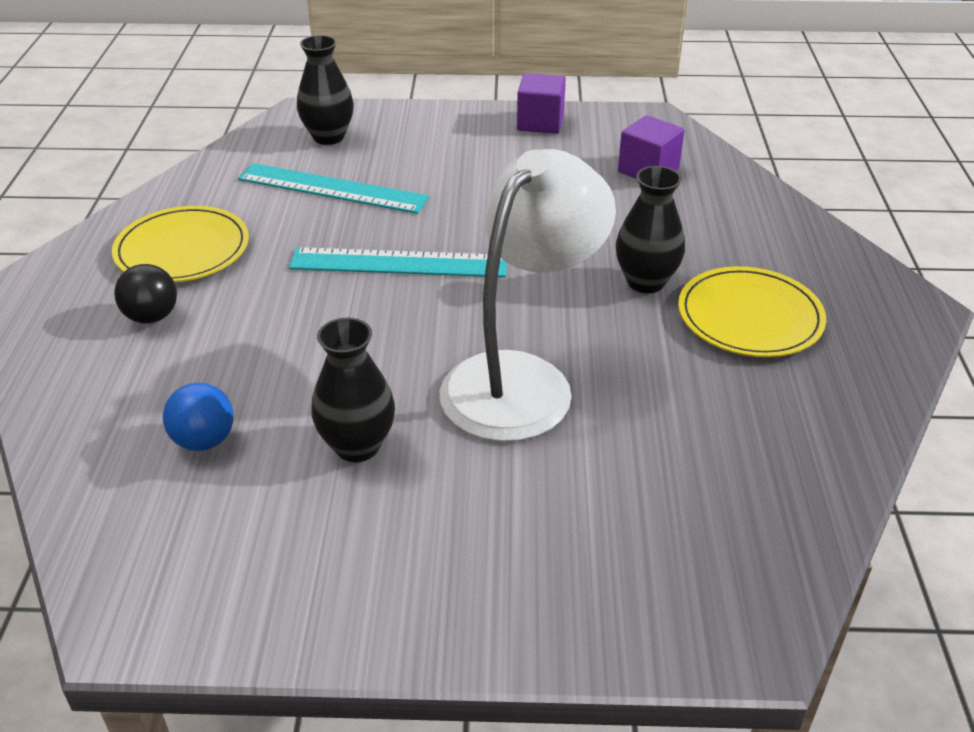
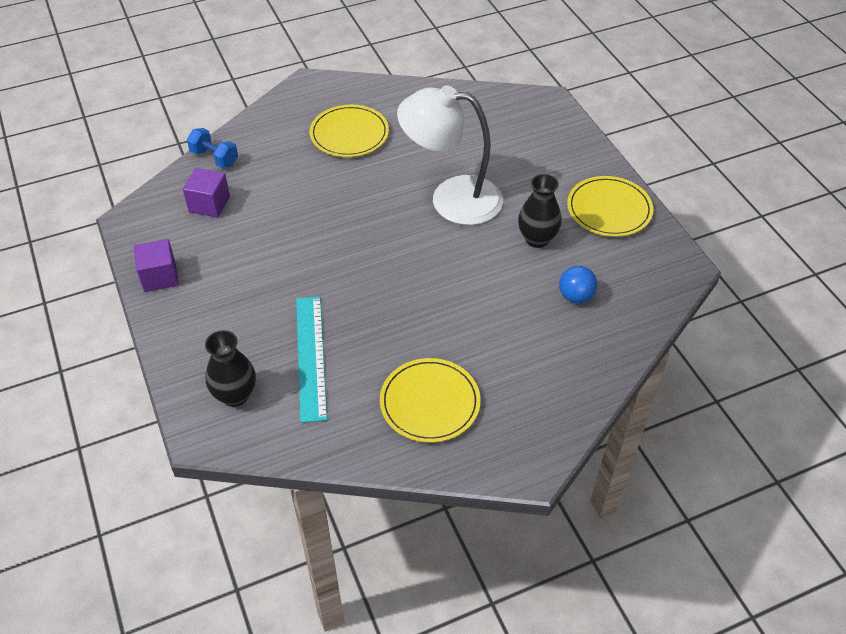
camera: 115 degrees left, 10 degrees up
black ball [114,264,177,324] -> none
turquoise ruler [289,247,507,277] -> none
black vase [616,166,685,293] -> none
none -> blue dumbbell [187,128,238,168]
none -> yellow plate [567,176,653,237]

